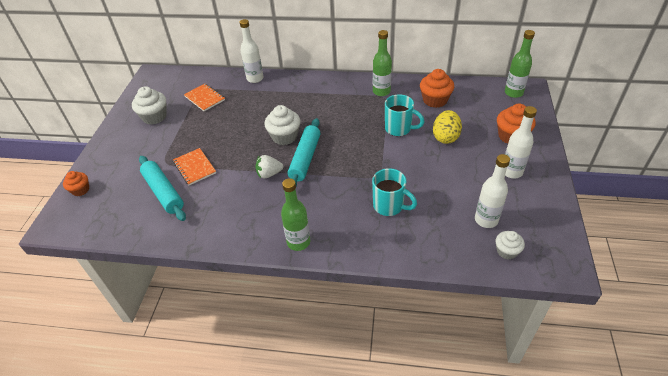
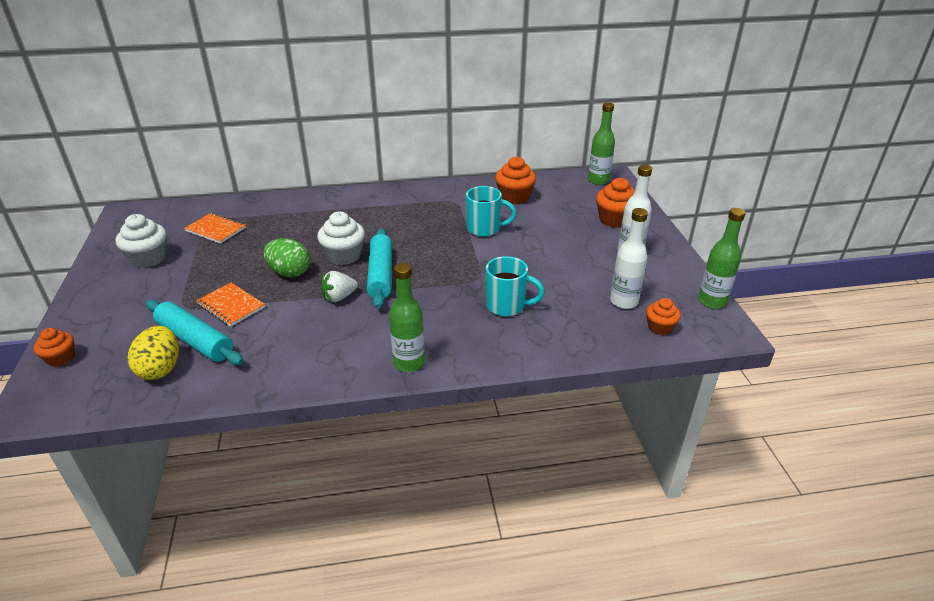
camera: 20 degrees left, 10 degrees down
white bottle [240,19,263,83] -> none
green bottle [373,30,392,96] -> green bottle moved to [698,208,746,309]
yellow egg [433,110,462,144] -> yellow egg moved to [128,326,179,380]
white cupcake [496,231,525,260] -> orange cupcake [646,298,681,335]
none -> green egg [263,238,310,278]

